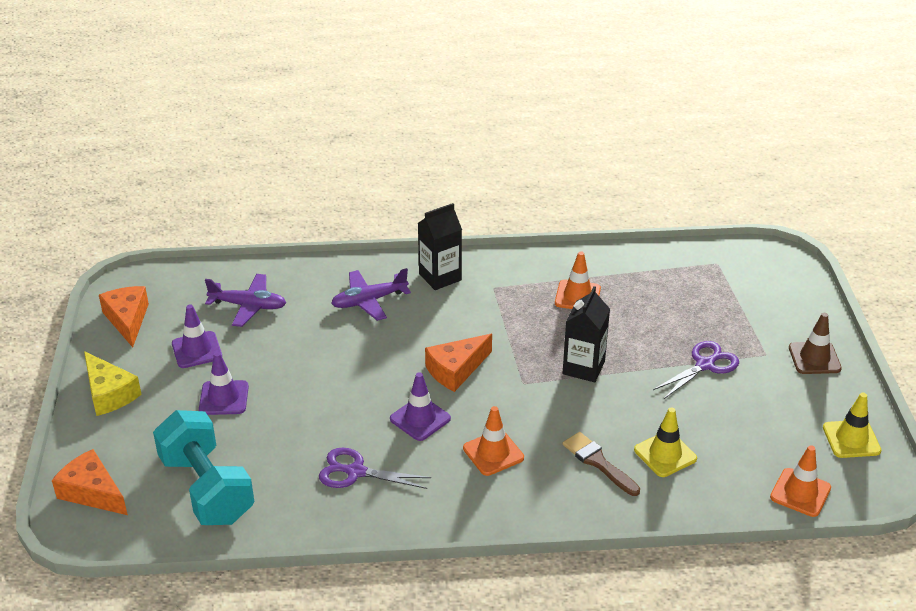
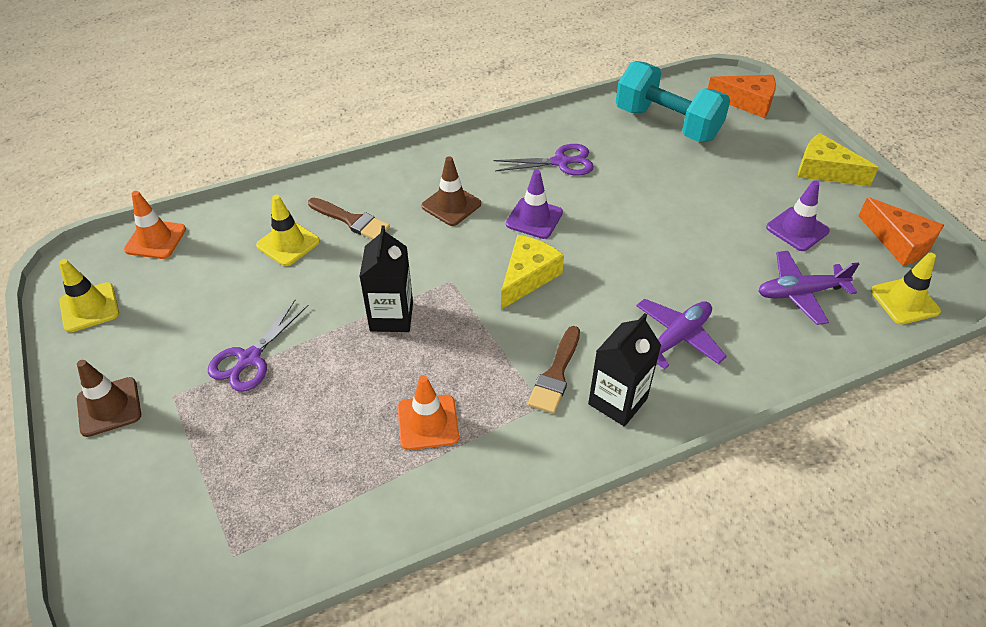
camera: 160 degrees right, 10 degrees up
purple traffic cone [199,352,249,415] -> none
orange cheese [425,334,492,392] -> yellow cheese [501,235,564,309]
orange traffic cone [463,406,524,476] -> brown traffic cone [422,156,481,226]
none -> brown brush [528,326,580,414]
none -> yellow traffic cone [871,252,941,325]

